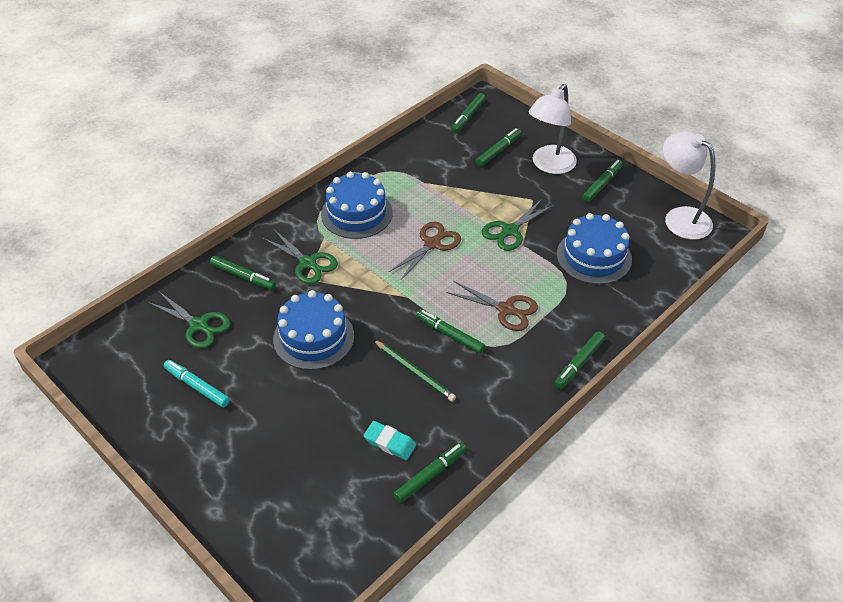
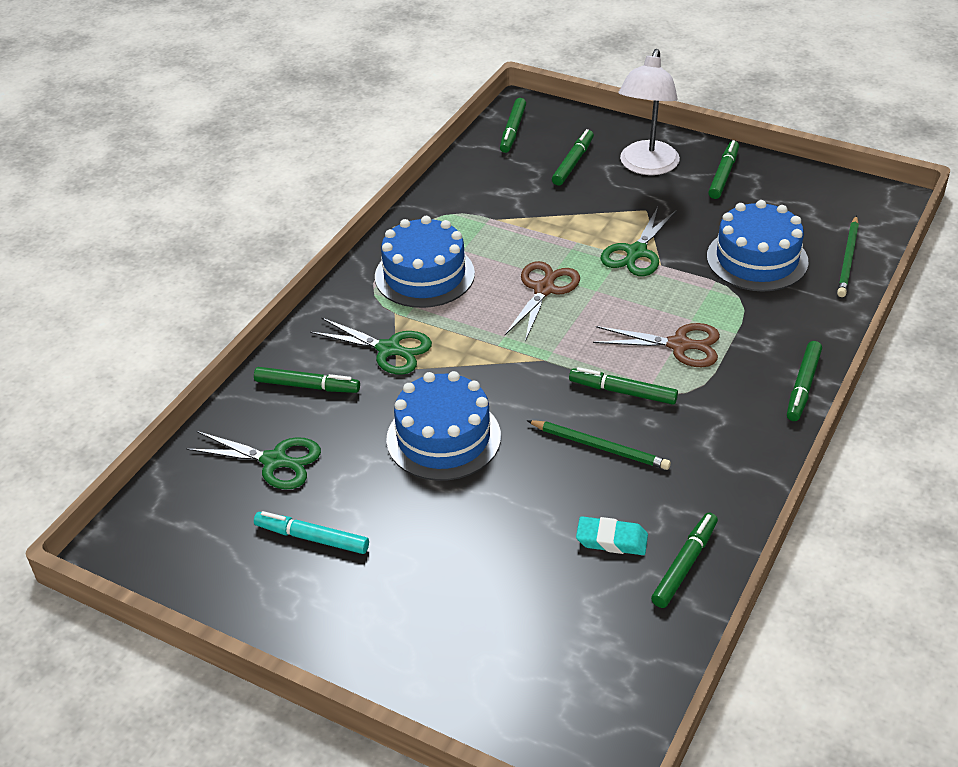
camera: 15 degrees left, 5 degrees down
white lamp [663,131,715,240] -> none
none -> green pencil [837,215,859,297]

